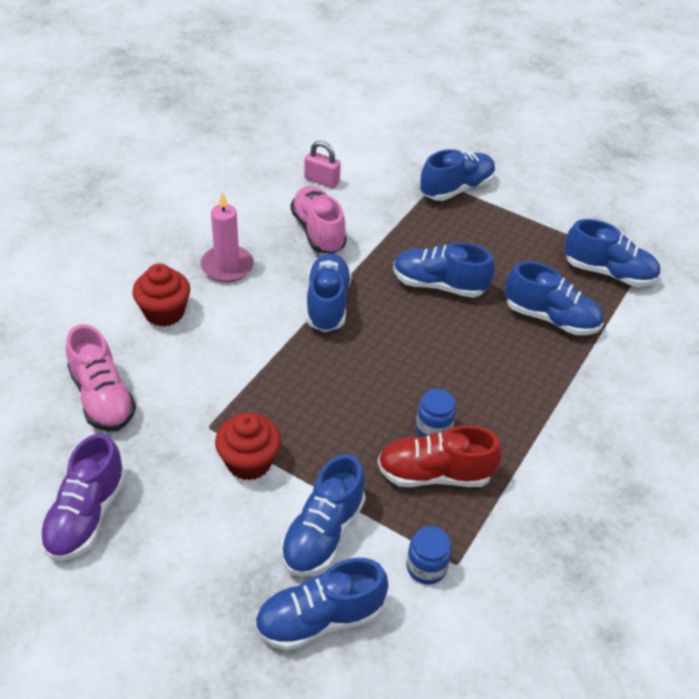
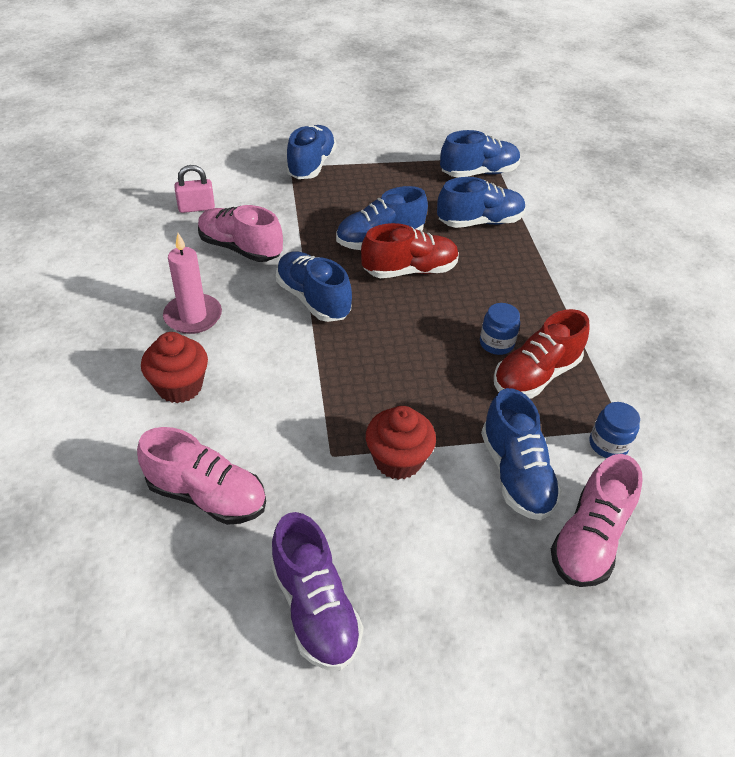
camera: 40 degrees left, 0 degrees up
blue shoe [254,558,388,651] -> pink shoe [551,454,643,587]
none -> red shoe [361,223,459,278]

